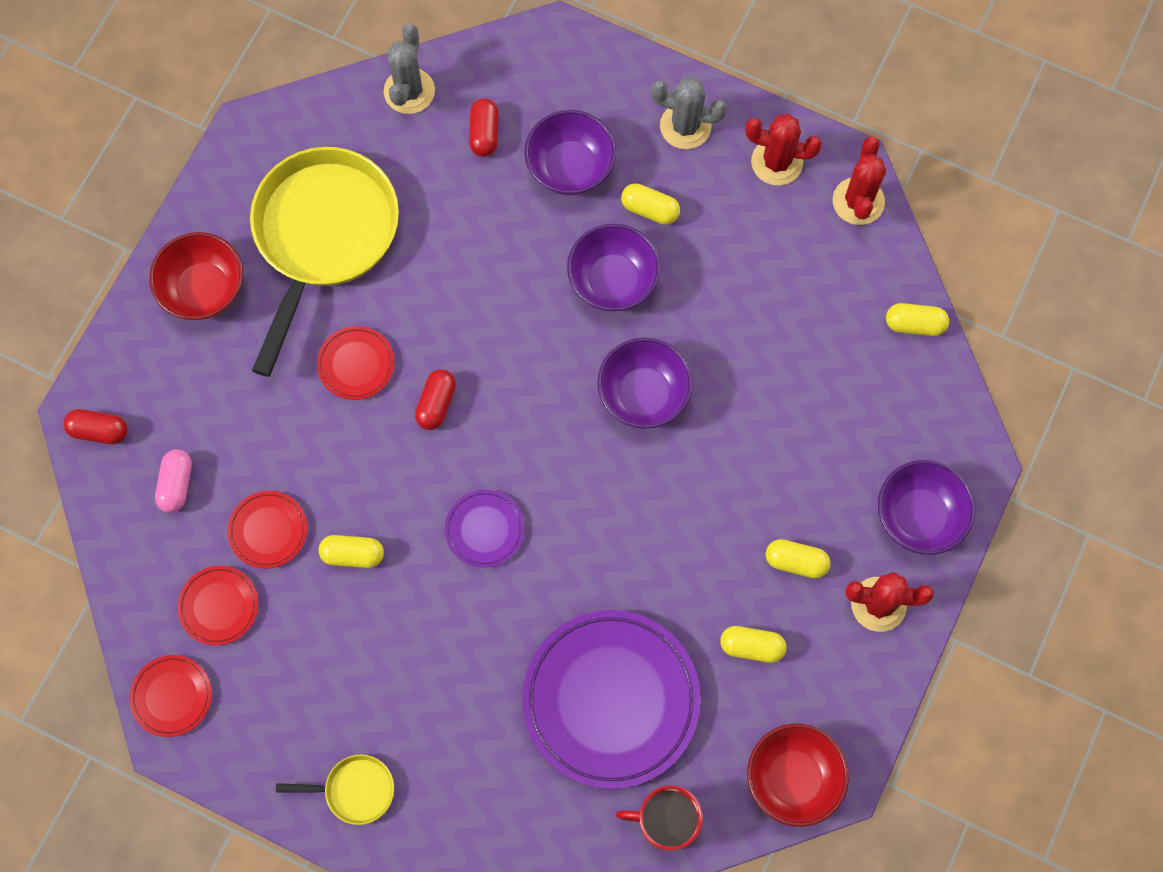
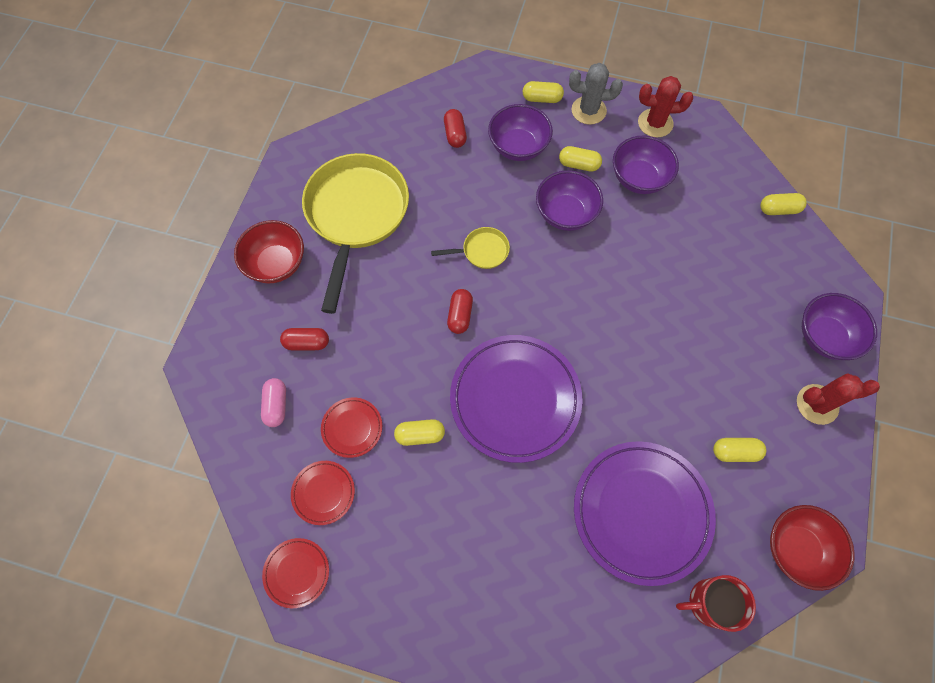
camera: 10 degrees left, 5 degrees down
red capsule [63,409,128,444] -> red capsule moved to [280,328,329,350]
yellow pan [276,754,394,825] -> yellow pan moved to [431,227,510,269]
red plate [317,326,394,400] -> none
grey cactus [384,24,435,114] -> none
purple plate [445,490,524,568] -> purple plate [450,335,583,463], size x2.17
purple bowl [597,338,693,429] -> purple bowl moved to [613,136,679,194]
yellow capsule [766,539,831,578] -> yellow capsule moved to [523,81,564,103]
red cactus [833,136,886,225] -> none

